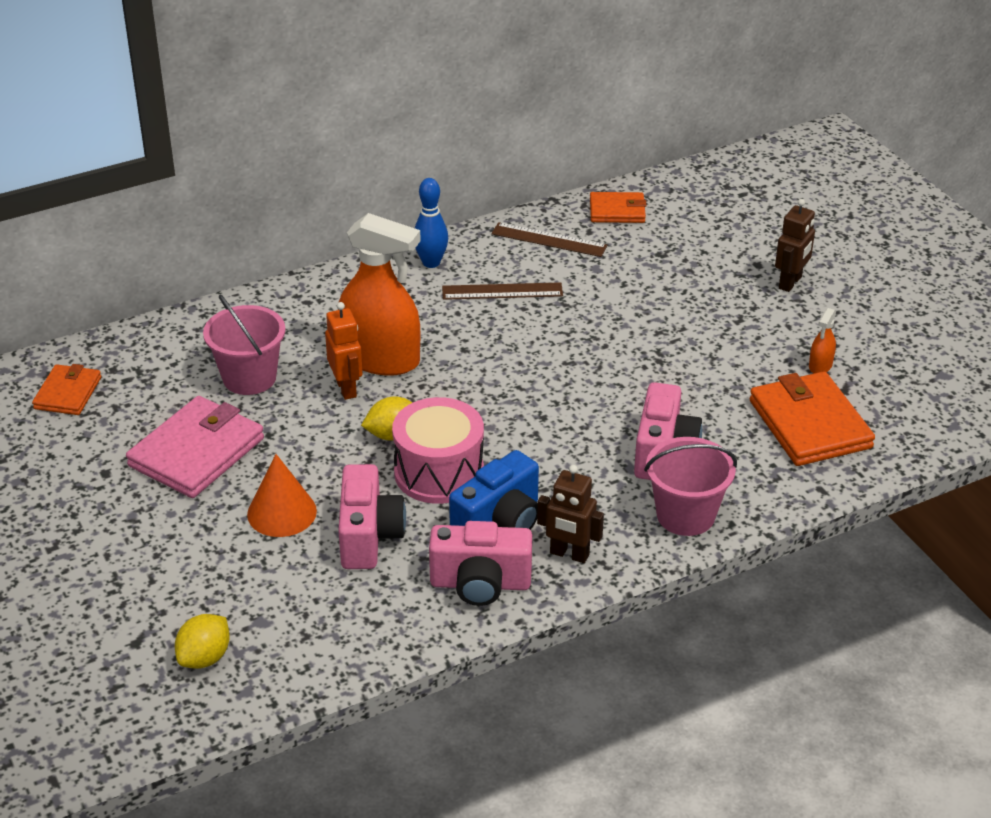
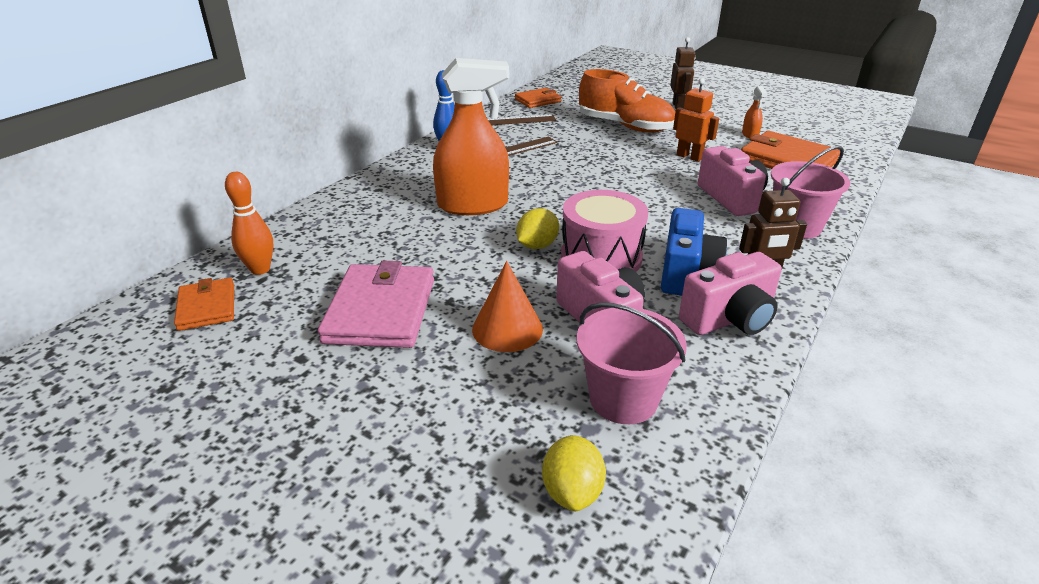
camera: 30 degrees left, 5 degrees down
pink bucket [203,294,285,395] -> pink bucket moved to [577,302,687,424]
orange robot [325,302,363,400] -> orange robot moved to [673,78,719,162]
none -> orange bowling pin [225,172,273,275]
none -> orange shoe [579,69,675,132]

